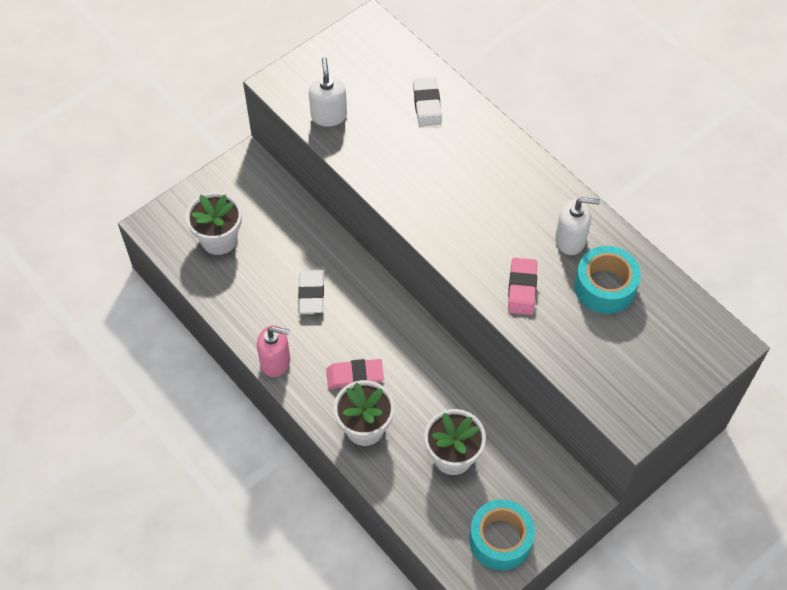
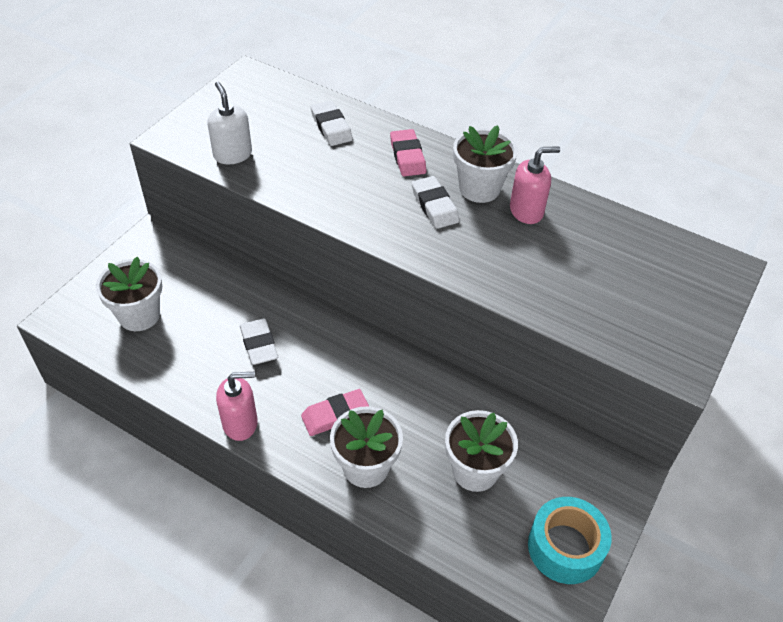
camera: 20 degrees left, 10 degrees down
pink eraser [508,258,537,315] -> pink eraser moved to [390,129,426,176]
white soap dispenser [555,197,600,255] -> pink soap dispenser [510,146,560,224]
turquoise tape [574,246,641,314] -> none
none -> white eraser [412,176,459,229]
none -> white flower pot [453,125,518,203]

